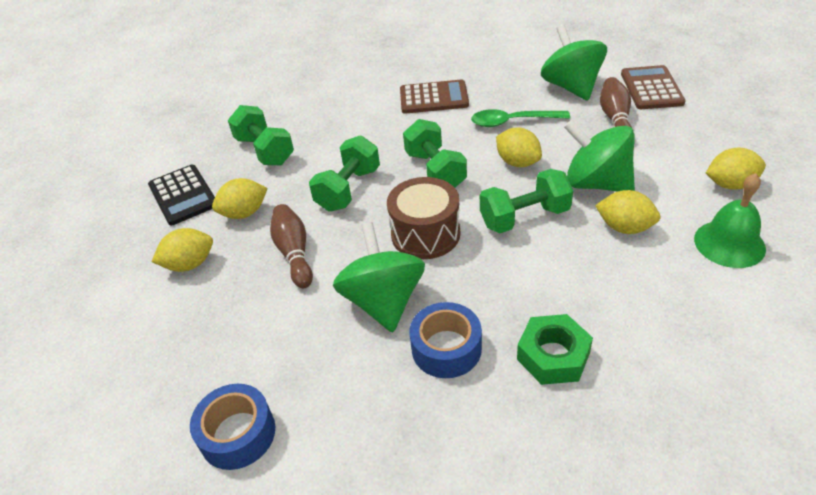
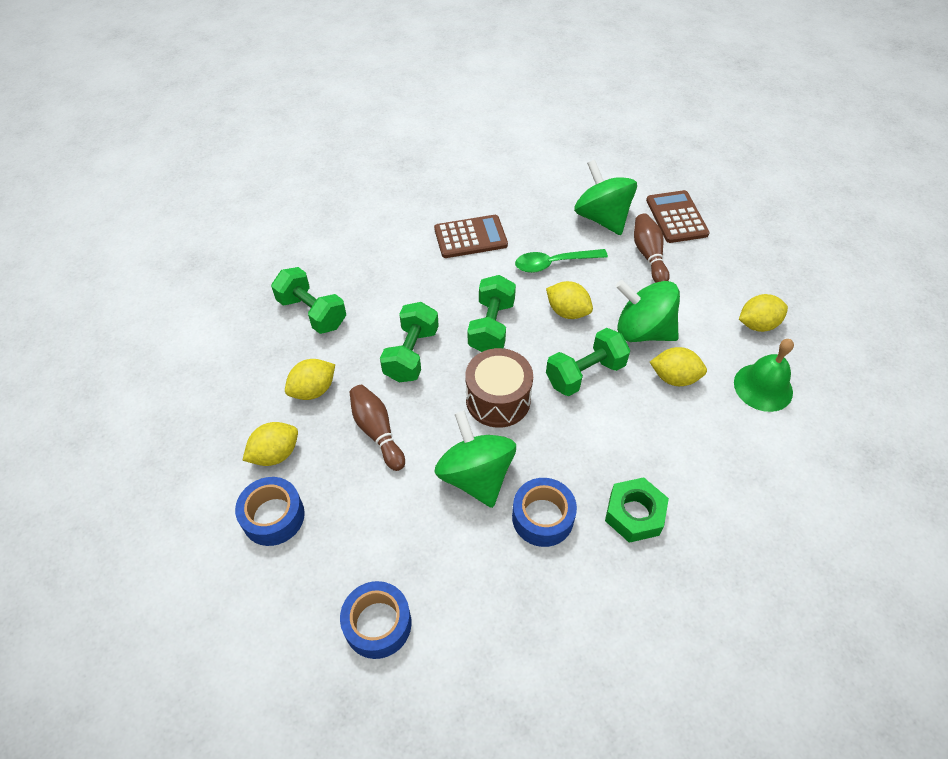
camera: 15 degrees left, 10 degrees up
black calculator [148,165,215,225] -> none
green dumbbell [403,119,467,188] -> green dumbbell turned 45 degrees clockwise [468,275,516,352]
none -> blue tape [235,477,305,546]

